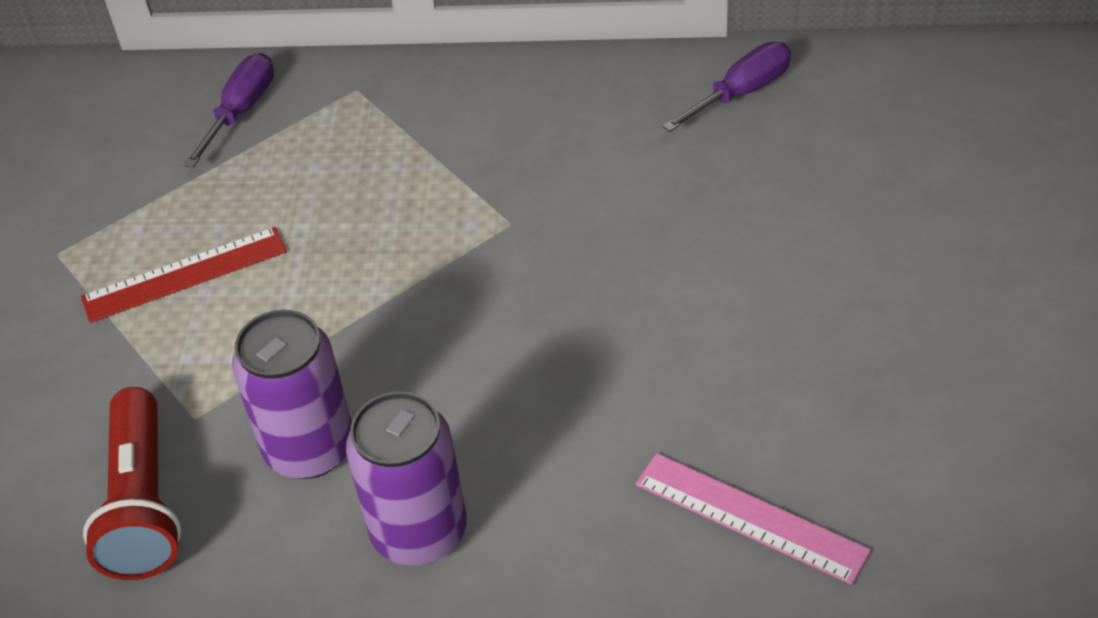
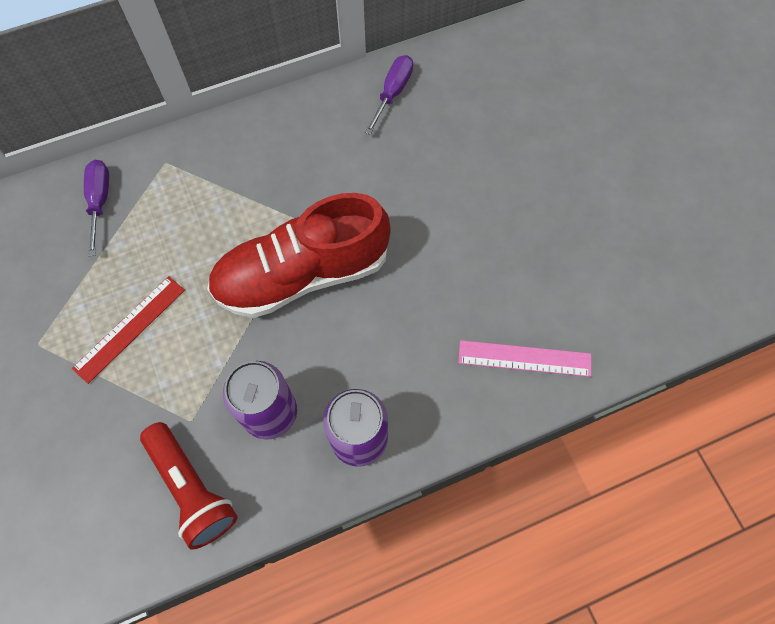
camera: 30 degrees left, 20 degrees up
none -> red shoe [207,193,391,318]

